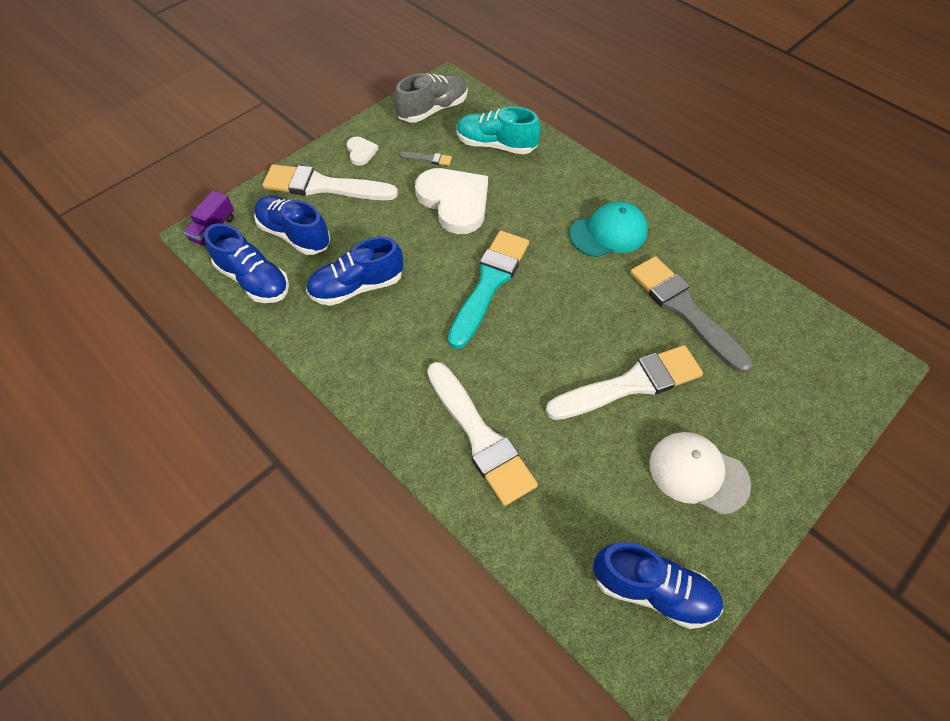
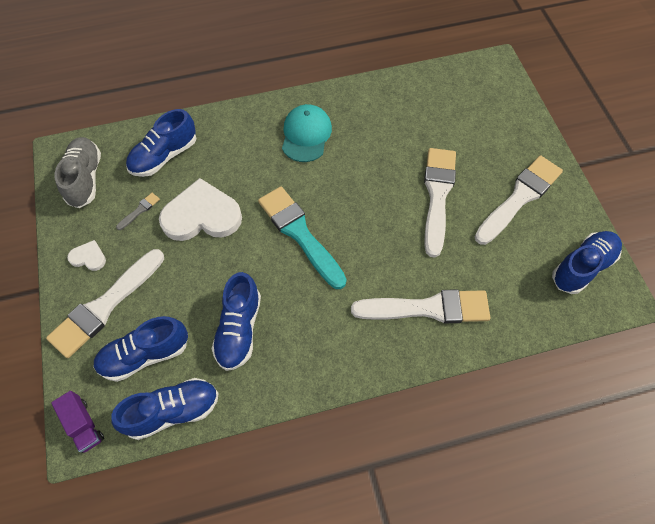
camera: 60 degrees left, 5 degrees up
turquoise shoe [457,106,541,155] -> blue shoe [126,109,197,177]
grey brush [630,256,753,373] -> none
white cap [649,432,751,515] -> white brush [474,155,563,245]

